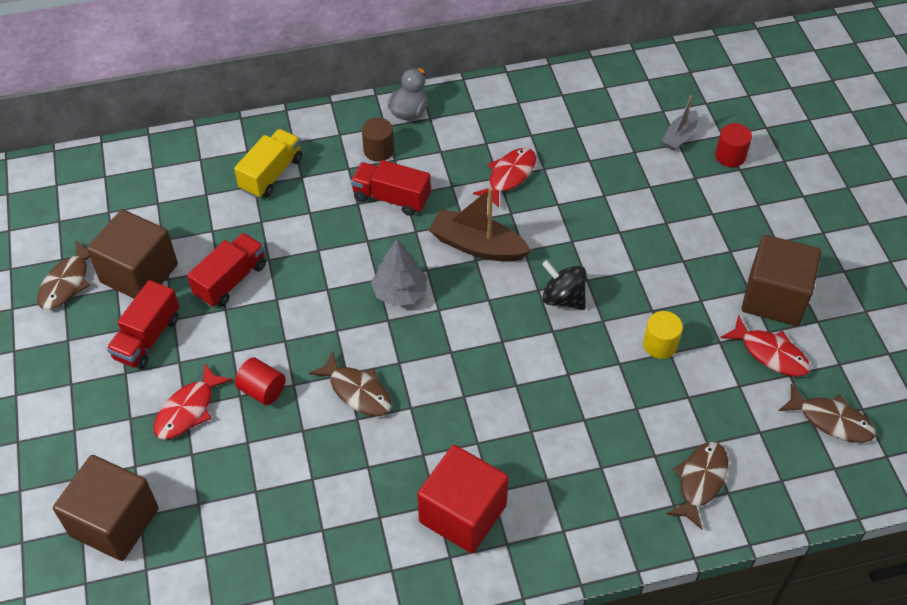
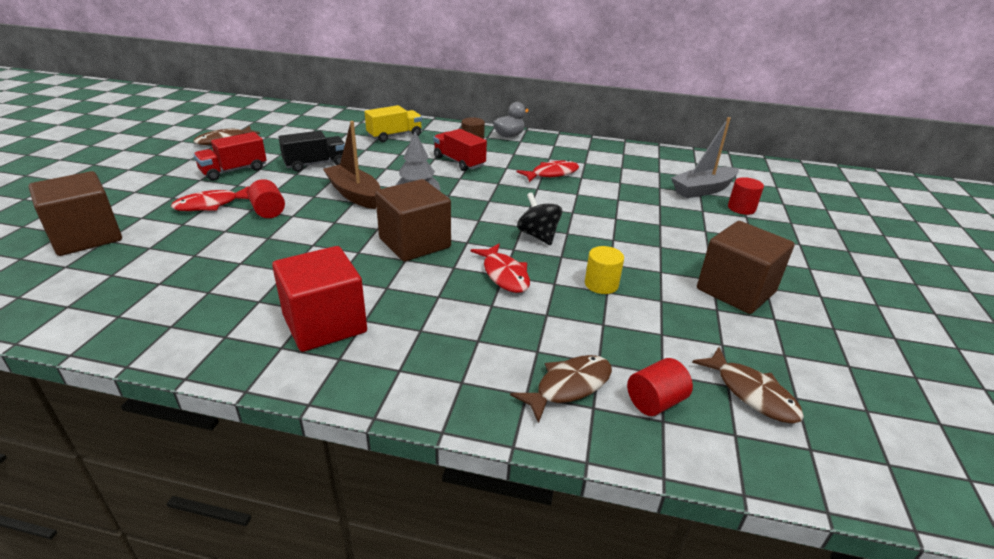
camera: 25 degrees right, 20 degrees down
brown cube [87,209,178,299] -> brown cube moved to [375,179,451,262]
red truck [187,233,266,307] -> black truck [278,131,345,172]
brown fish [309,352,391,416] -> none
brown boat [429,187,531,262] -> brown boat moved to [323,121,381,209]
grey boat [662,95,698,151] -> grey boat [671,117,739,198], size x1.68
red fish [720,315,810,377] -> red fish moved to [471,244,530,293]
none -> red cylinder [627,358,693,416]

